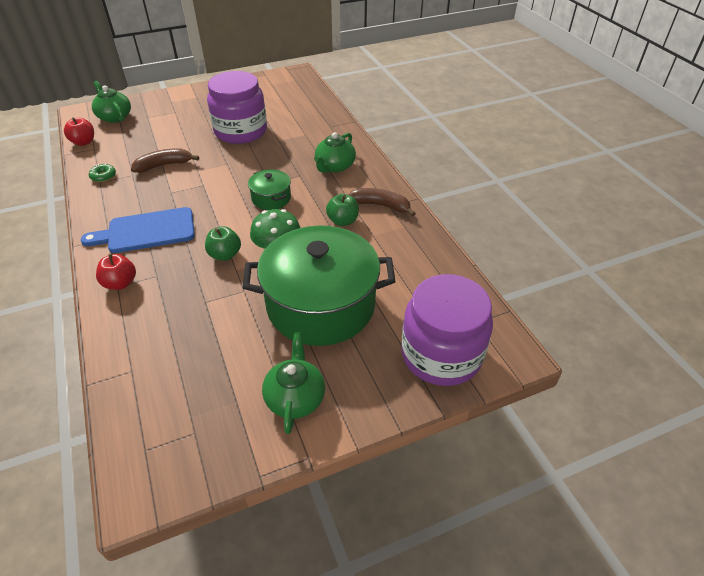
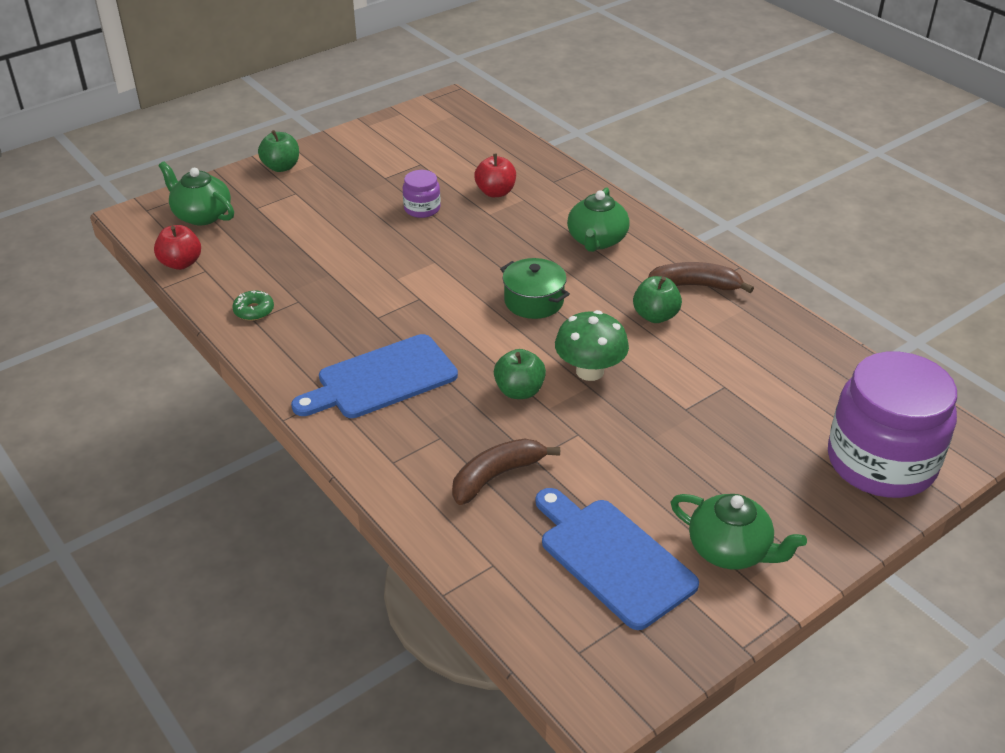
camera: 15 degrees left, 5 degrees down
red apple [96,254,136,290] -> red apple moved to [474,154,516,197]
brown banana [131,148,199,173] -> brown banana moved to [452,438,560,505]
purple jar [207,71,267,144] -> purple jar [403,170,441,218], size x0.43
green pot [242,225,396,346] -> none
green teapot [262,332,325,434] -> green teapot turned 135 degrees clockwise [671,494,807,569]
none -> green apple [258,130,299,172]
none -> blue cutting board [536,488,699,630]

